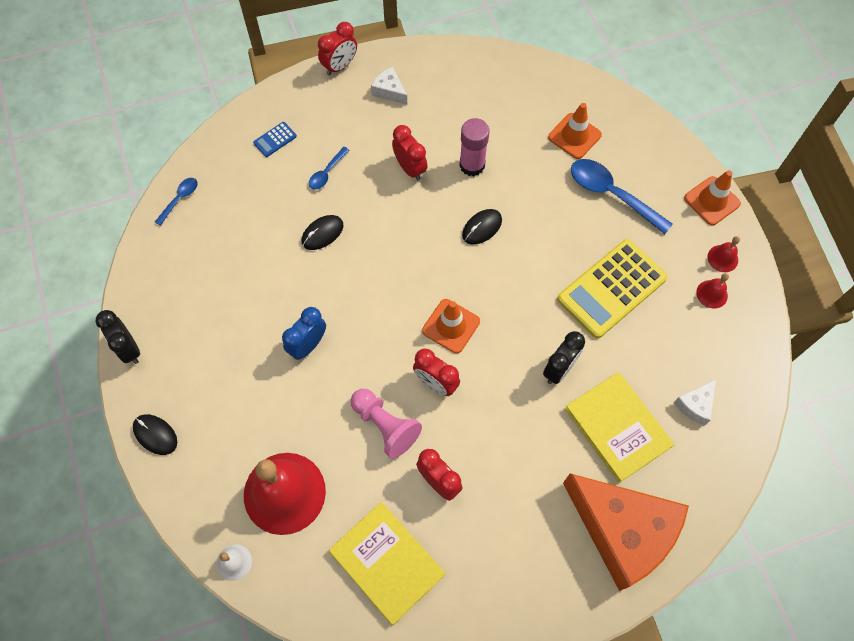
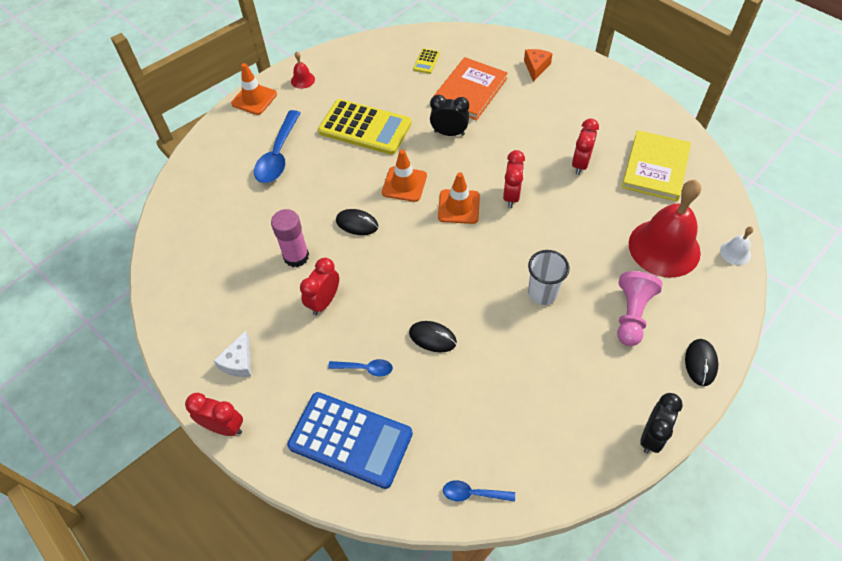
camera: 115 degrees left, 10 degrees down
blue calculator [253,122,297,157] -> blue calculator [287,392,413,489], size x2.42
blue clock [282,307,326,360] -> white cup [528,250,569,305]
pink pawn [351,389,422,459] -> pink pawn moved to [617,271,662,346]
orange traffic cone [548,103,602,159] -> orange traffic cone moved to [382,150,427,202]
orange cheese [563,473,689,591] -> orange cheese [524,49,553,82], size x0.40
yellow book [565,372,674,483] -> orange book [434,57,508,120]
white cheese [674,379,716,425] -> yellow calculator [413,48,440,74]
red bell [696,273,729,309] -> none

